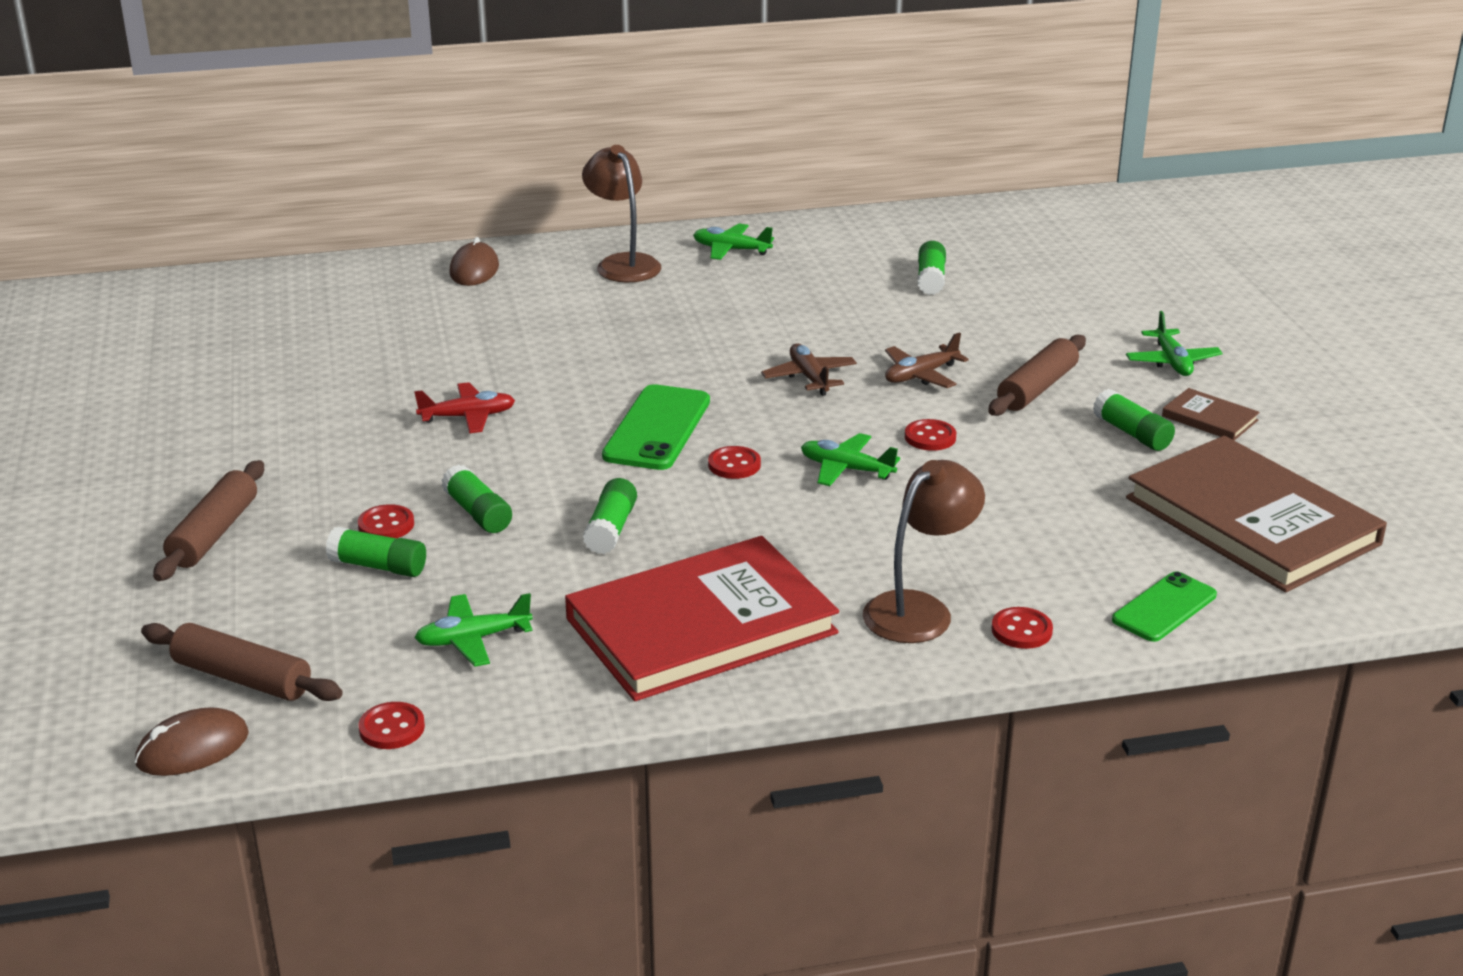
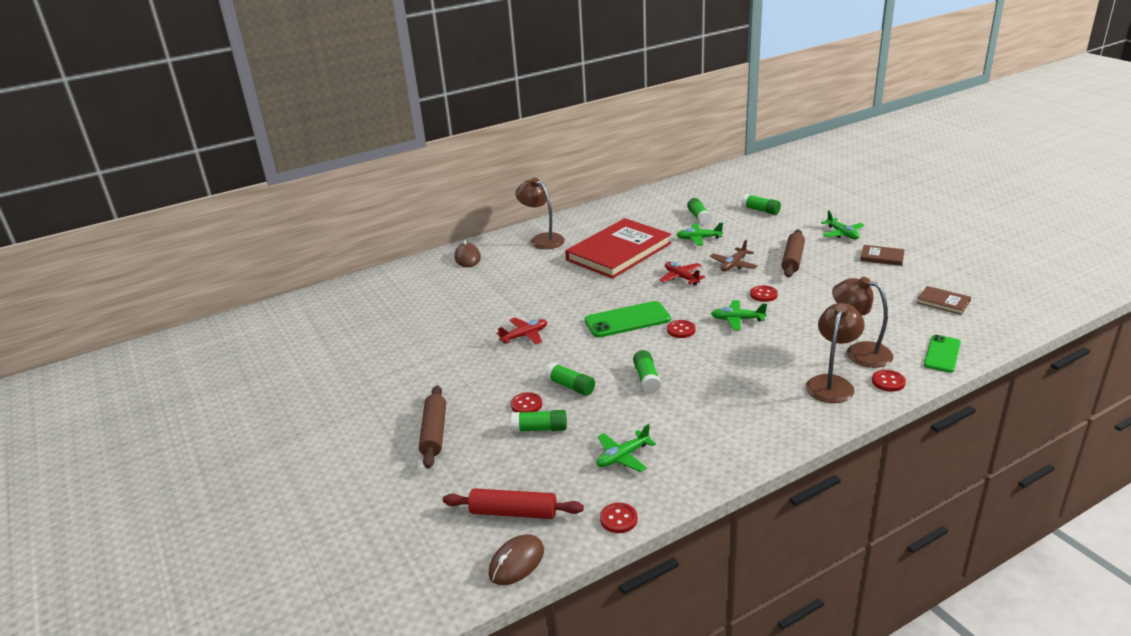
camera: 15 degrees left, 0 degrees up
brown rolling pin [141,623,343,701] -> red rolling pin [443,488,584,519]
red book [565,536,839,701] -> red book moved to [565,218,671,279]
green phone [602,384,710,470] -> green phone turned 75 degrees clockwise [585,301,671,338]
green plane [693,224,774,260] -> green plane moved to [676,223,723,246]
brown plane [761,344,857,396] -> red plane [660,262,705,285]
green glue stick [1093,389,1175,451] -> green glue stick moved to [741,194,781,215]
brown book [1126,436,1387,592] -> brown book [917,286,971,315], size x0.41
none -> brown lamp [832,277,894,368]

